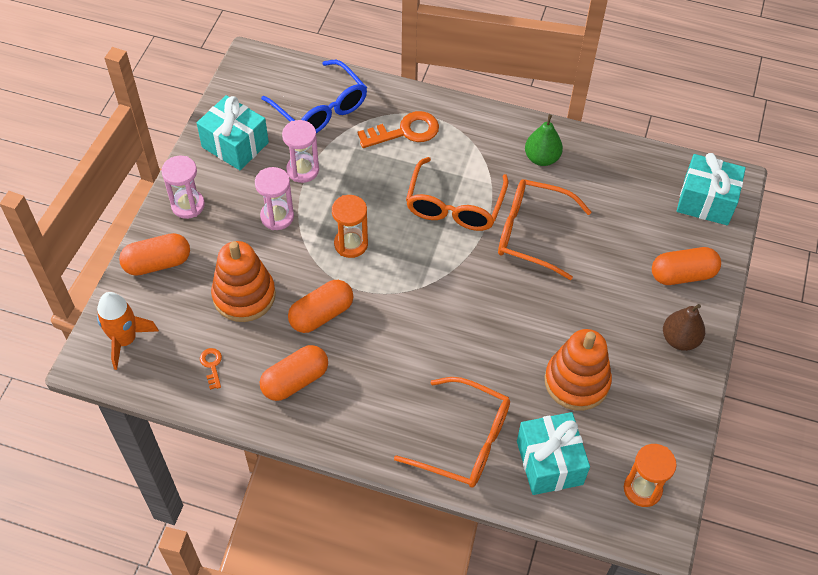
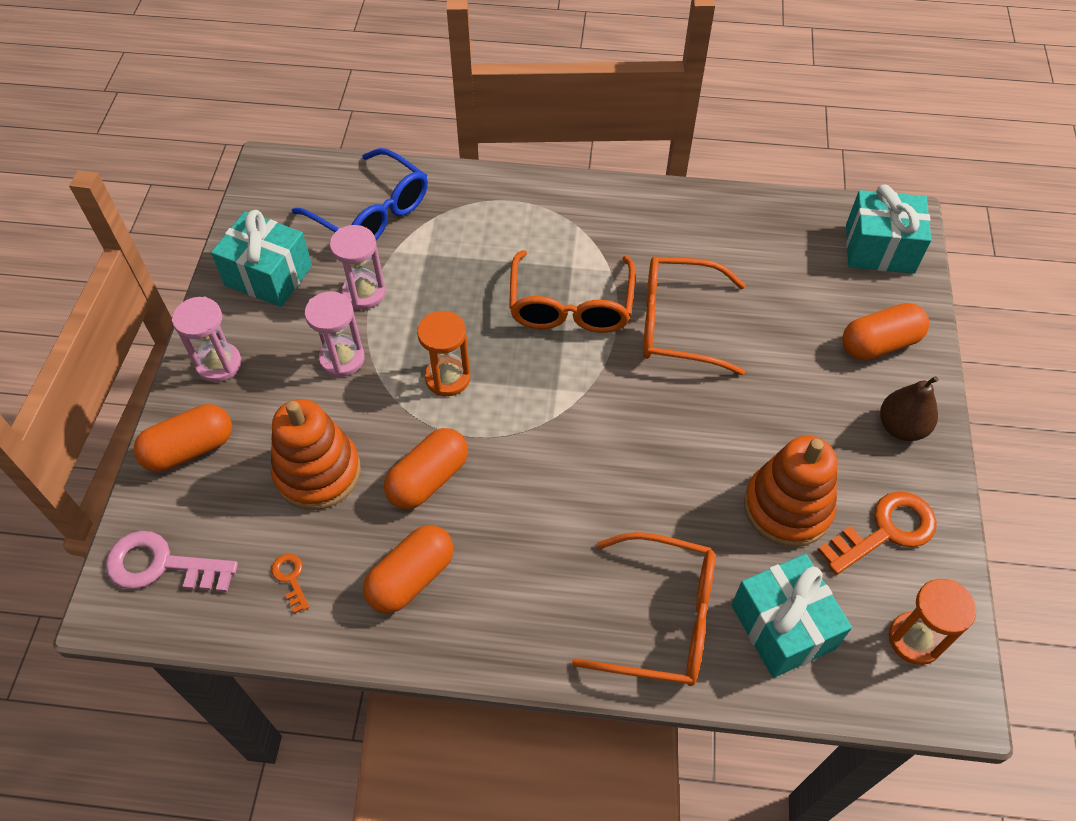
camera: 10 degrees left, 0 degrees up
orange rocket [97,292,159,370] -> pink key [106,531,238,592]
orange key [358,111,439,148] -> orange key moved to [818,491,937,575]
green pear [525,114,563,166] -> none

